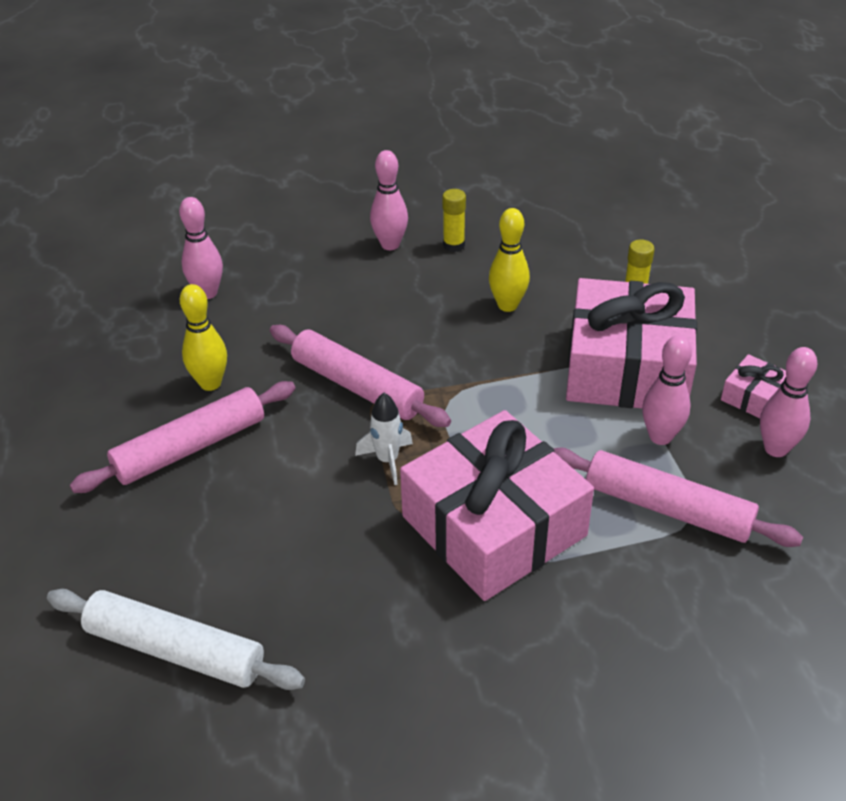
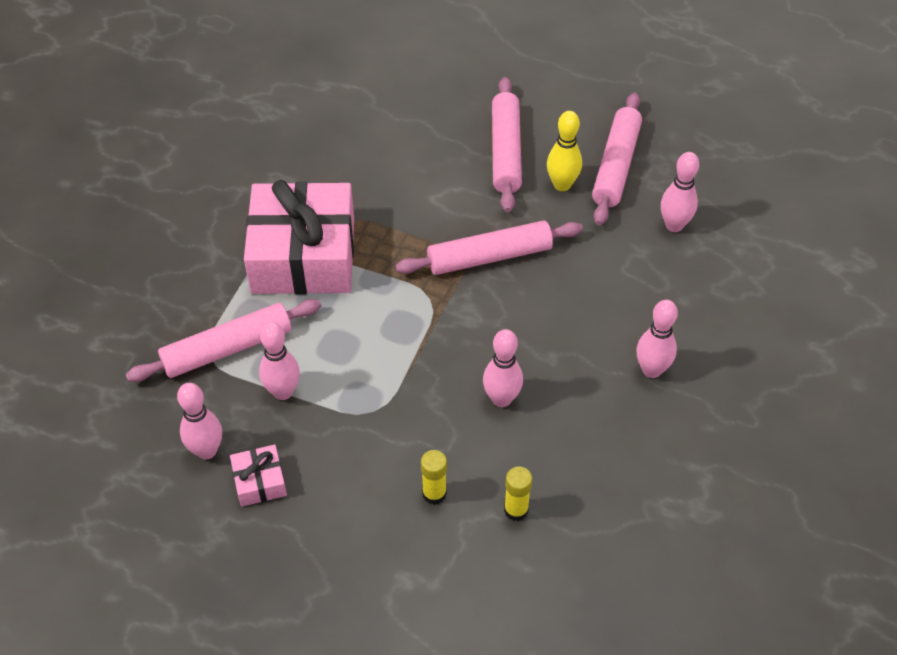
camera: 125 degrees right, 10 degrees up
white rolling pin [47,589,305,690] -> none
white rocket [355,393,413,485] -> none
yellow glue stick [443,189,466,252] -> yellow glue stick moved to [504,466,532,521]
yellow bowling pin [489,208,530,312] -> pink bowling pin [483,329,523,407]
pink gift [566,278,697,408] -> none
none -> pink rolling pin [592,92,642,225]

